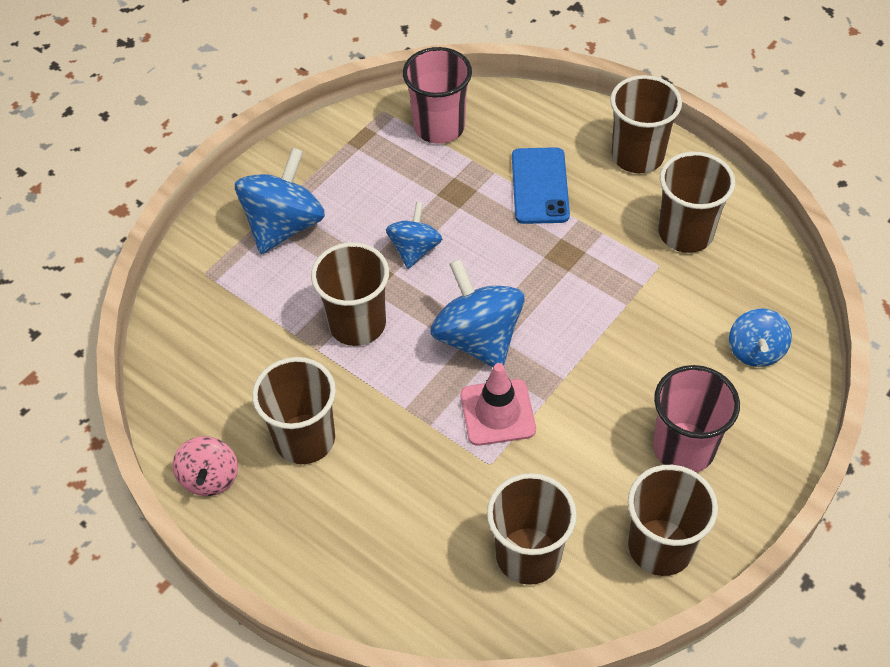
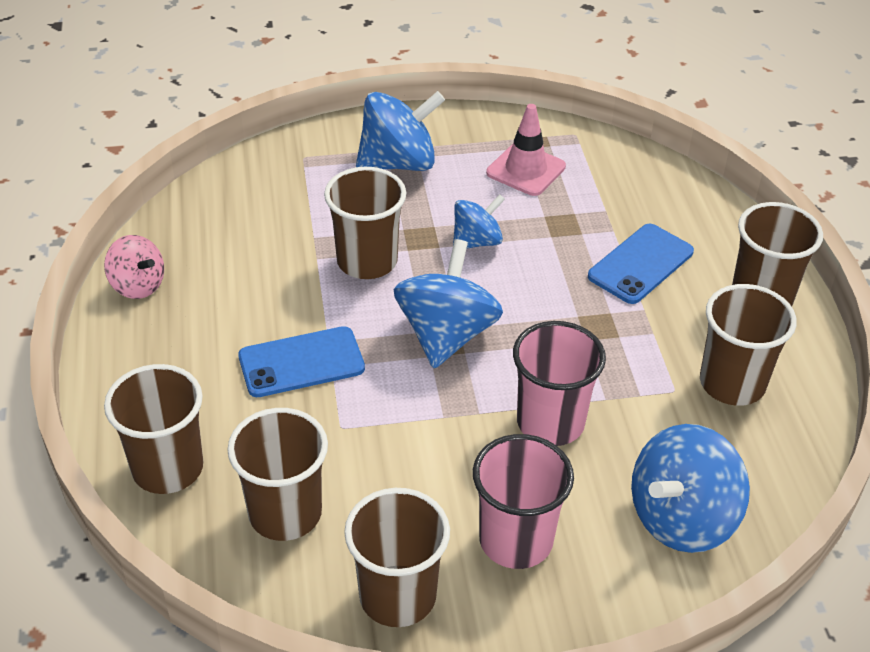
camera: 40 degrees right, 10 degrees down
pink spinning top [173,436,238,496] -> pink spinning top turned 90 degrees counterclockwise [104,235,164,299]
brown cup [252,357,336,464] -> brown cup moved to [104,364,203,494]
pink cup [403,47,472,144] -> pink cup moved to [513,321,606,446]
pink traffic cone [461,363,536,446] -> pink traffic cone moved to [486,104,566,196]
blue spinning top [729,309,792,367] -> blue spinning top [631,424,750,553], size x1.67
none -> blue phone [238,326,365,397]

